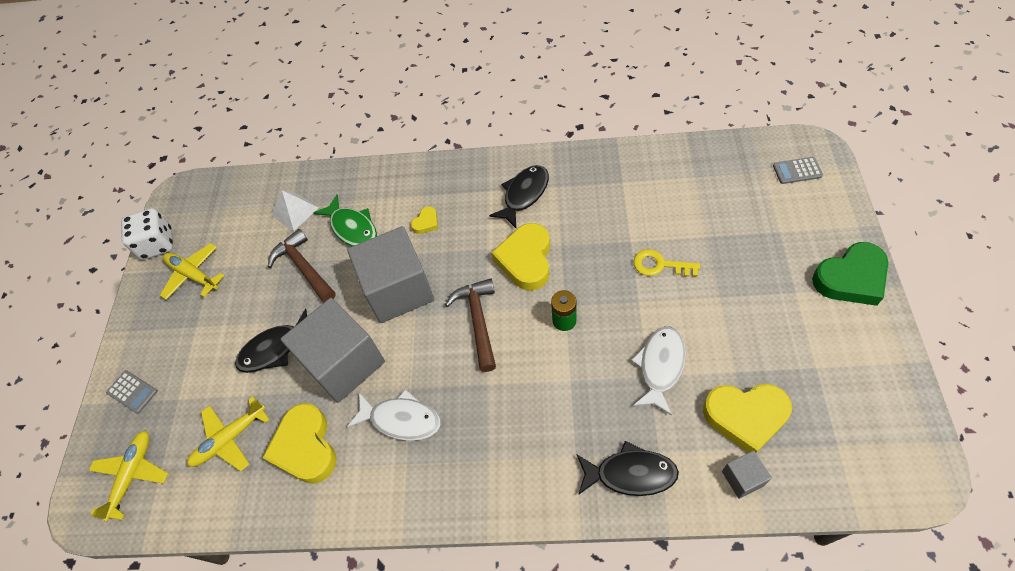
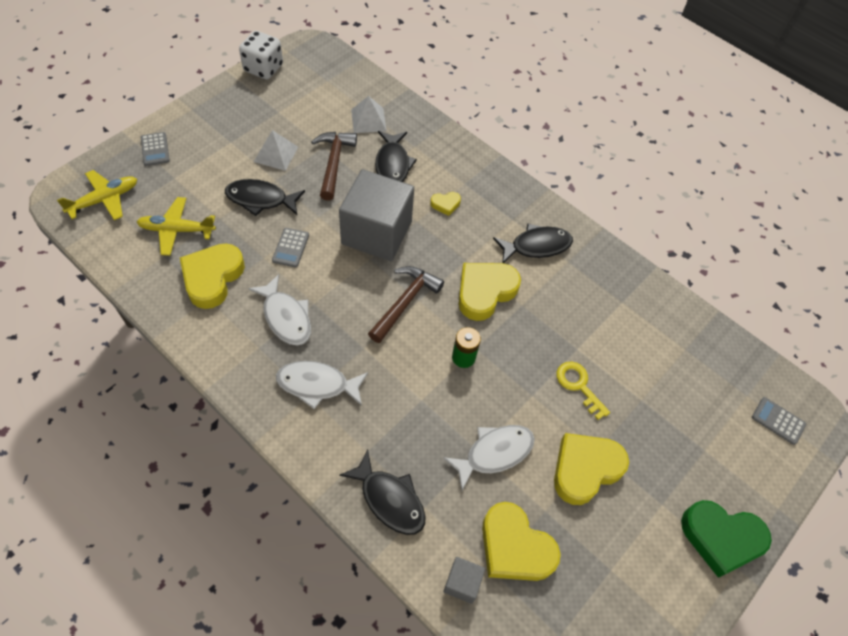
camera: 30 degrees right, 0 degrees up
yellow plane [160,243,225,300] -> none
grey cube [281,298,385,403] -> grey calculator [272,228,309,267]
green fish [313,195,377,246] -> black fish [375,131,417,182]
none -> white pyramid [254,130,298,171]
none -> white fish [276,361,368,409]
none -> yellow heart [554,433,629,505]

